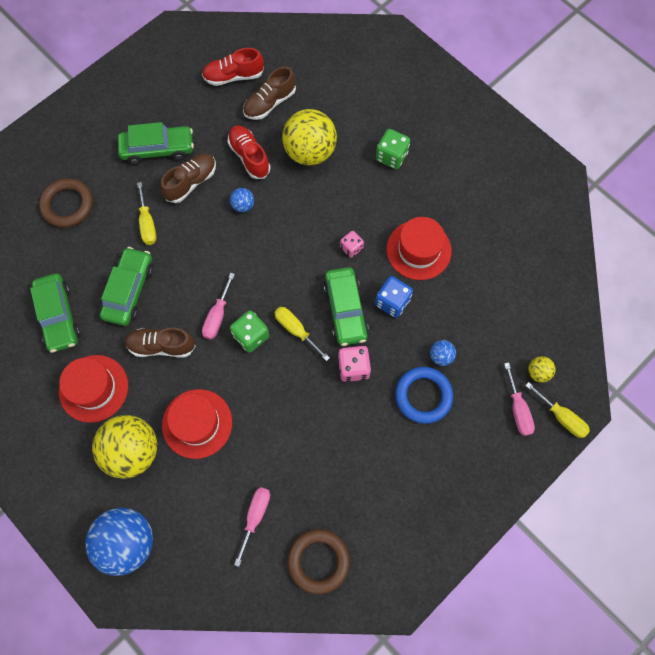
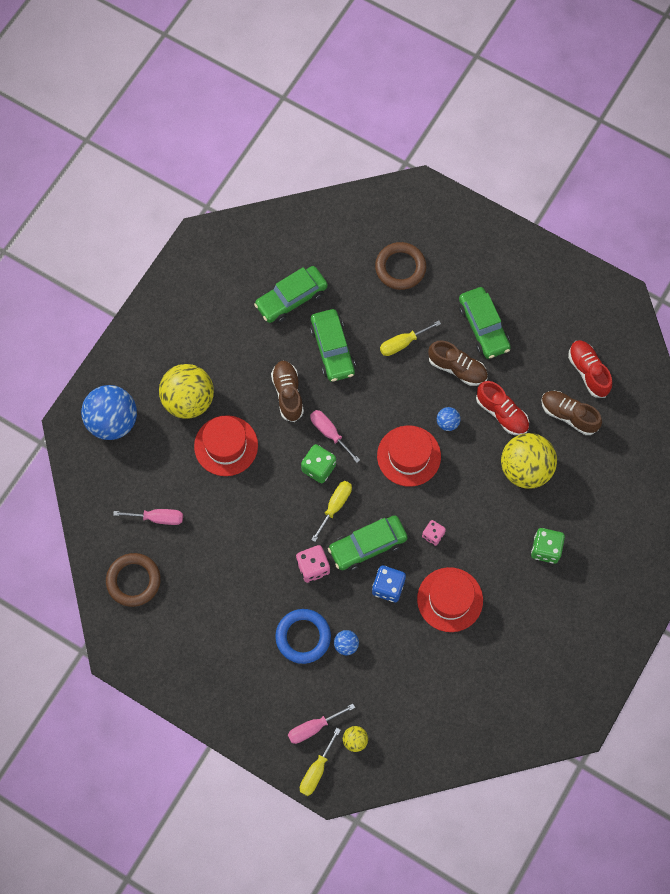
camera: 75 degrees right, 0 degrees up
red hat [59,355,128,423] -> red hat moved to [377,425,441,487]
green car [100,247,153,326] -> green car turned 75 degrees clockwise [310,309,356,382]
pink screwdriver [202,273,235,339] -> pink screwdriver turned 45 degrees clockwise [310,410,360,463]
red shoe [228,125,270,179] -> red shoe turned 90 degrees clockwise [476,381,529,435]

